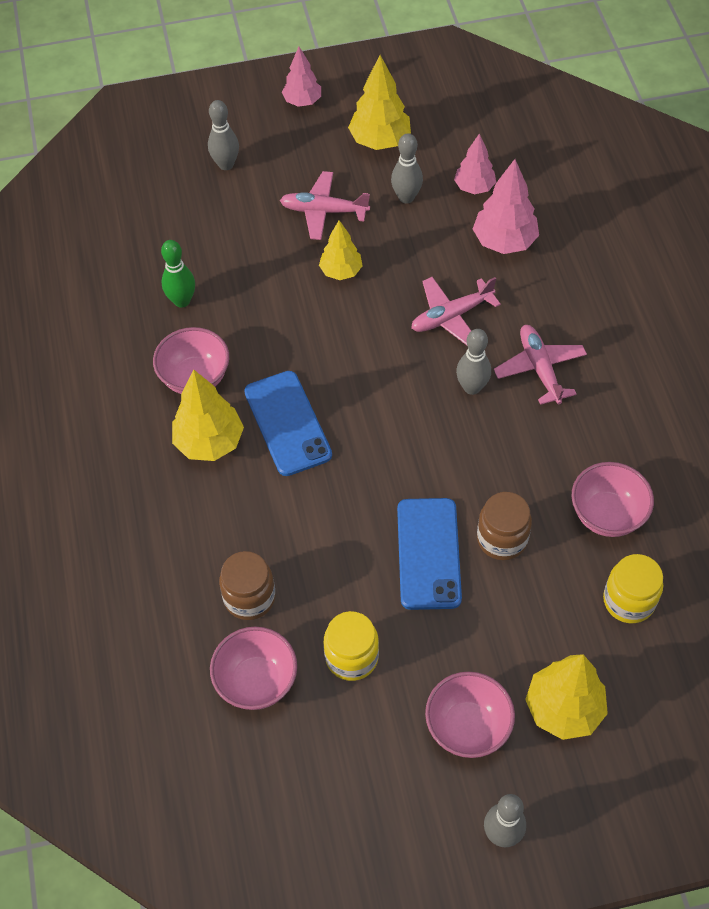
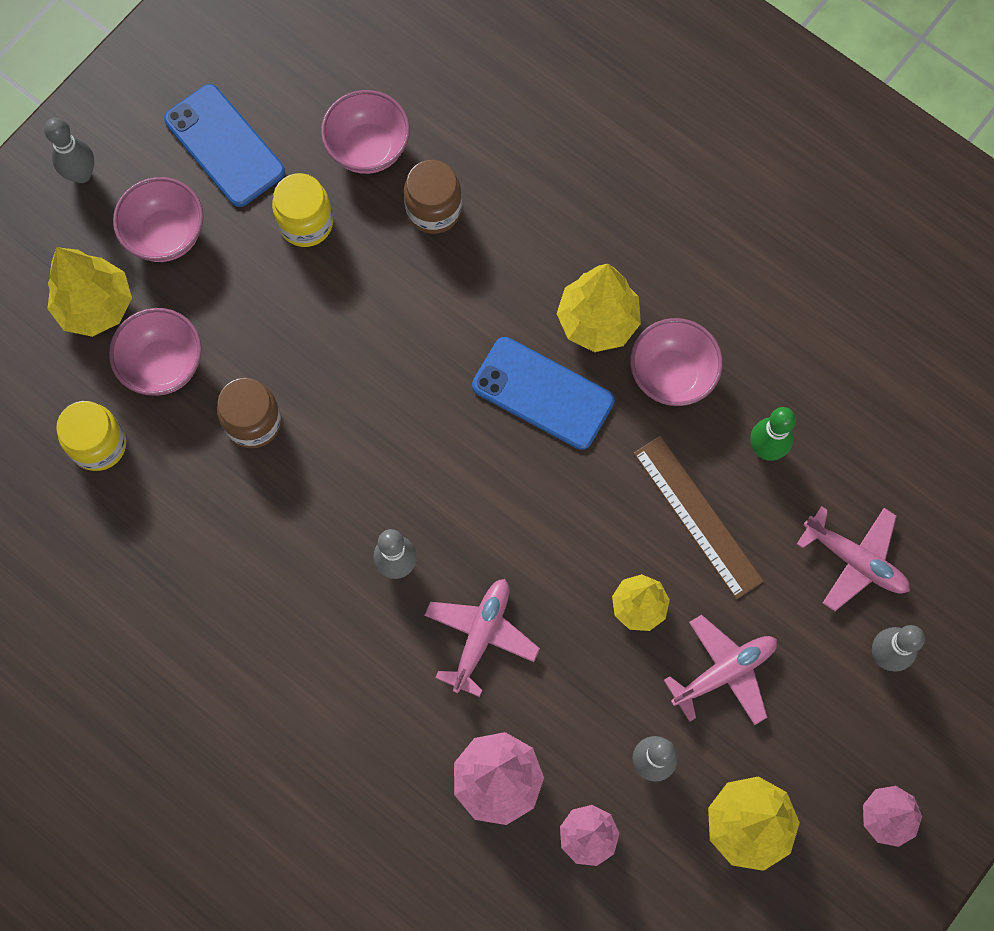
camera: 140 degrees right, 15 degrees up
blue phone [397,498,462,610] -> blue phone moved to [164,84,285,207]
pink plane [494,325,587,405] -> pink plane moved to [797,506,910,611]
pink bowl [572,462,654,537] -> pink bowl moved to [109,308,202,396]
none -> brown ruler [633,436,764,600]

